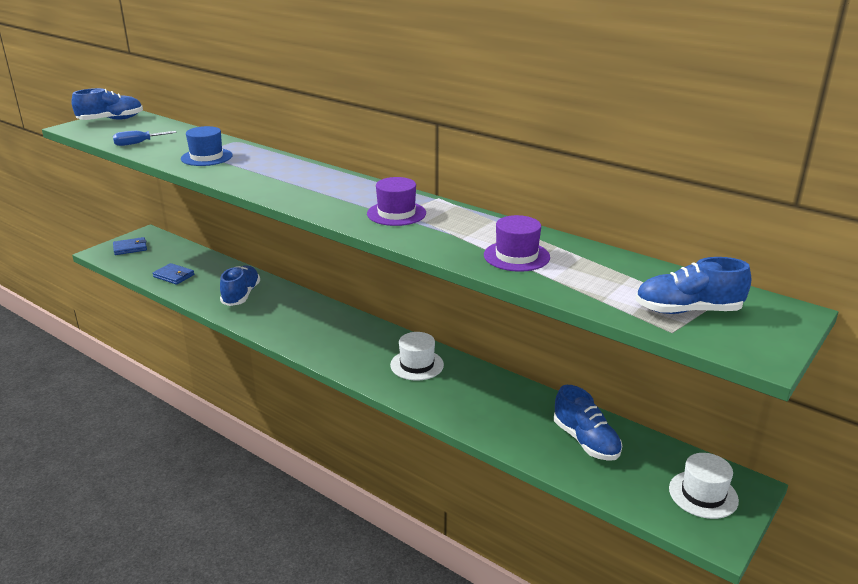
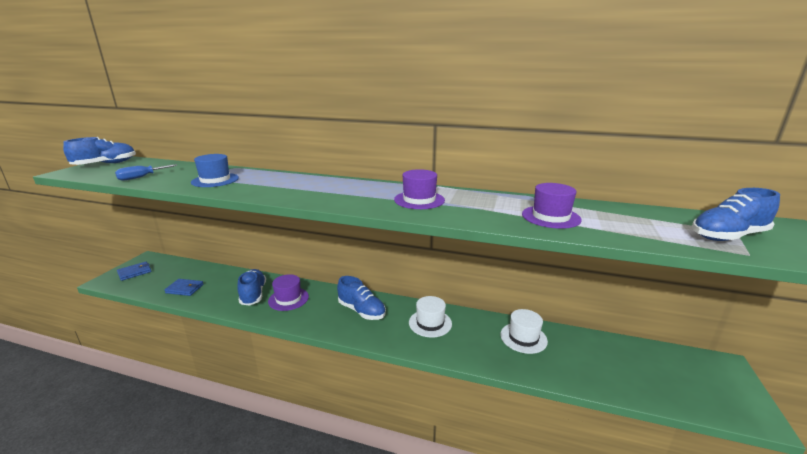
camera: 20 degrees left, 5 degrees down
blue shoe [554,385,622,461] -> blue shoe moved to [337,276,386,320]
white hat [669,453,739,519] -> white hat moved to [500,309,548,354]
none -> purple hat [268,274,309,311]

